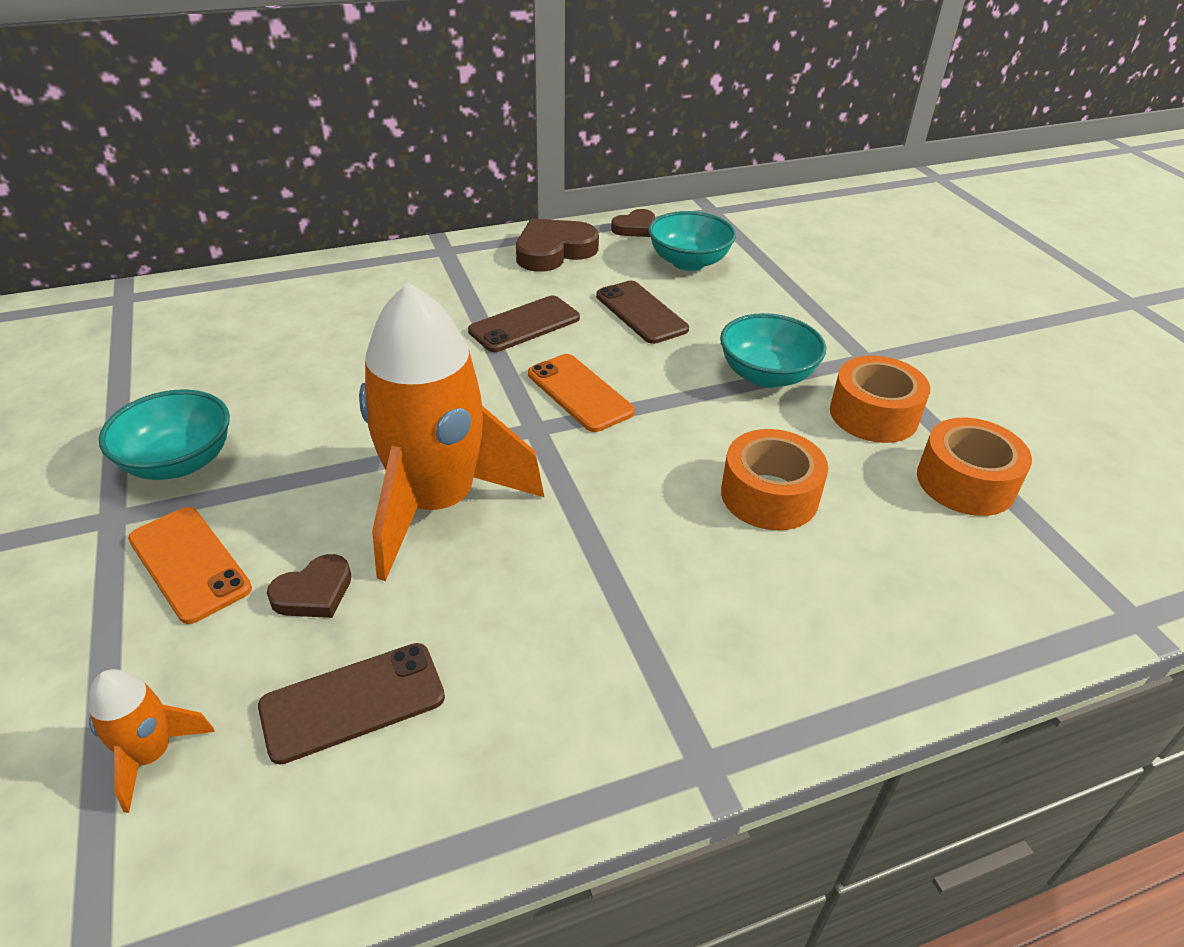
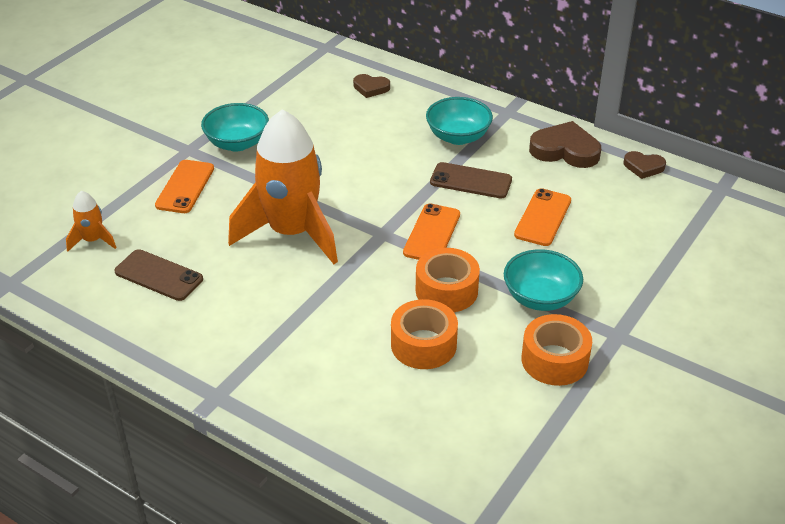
camera: 55 degrees right, 0 degrees up
brown heart [267,554,351,618] -> brown heart moved to [353,74,390,98]
brown phone [596,281,689,344] -> orange phone [514,188,571,246]
turquoise bowl [648,211,736,271] -> turquoise bowl moved to [426,97,493,145]
orange tape [917,418,1032,516] -> orange tape moved to [416,248,480,312]

